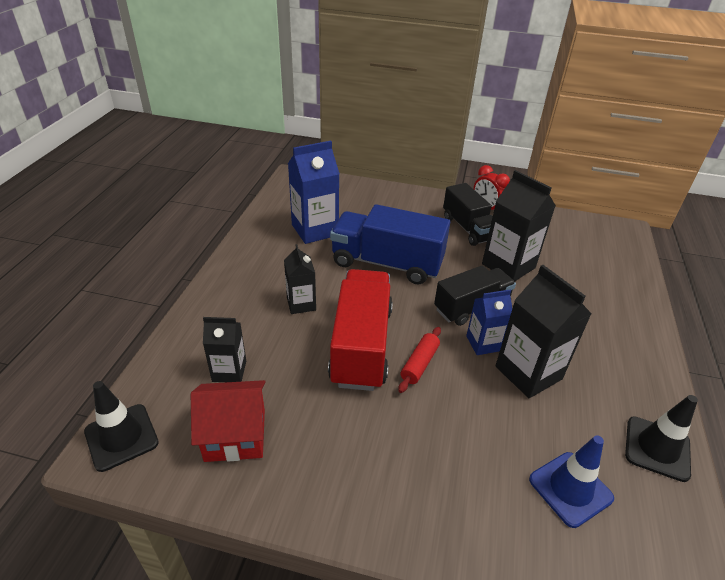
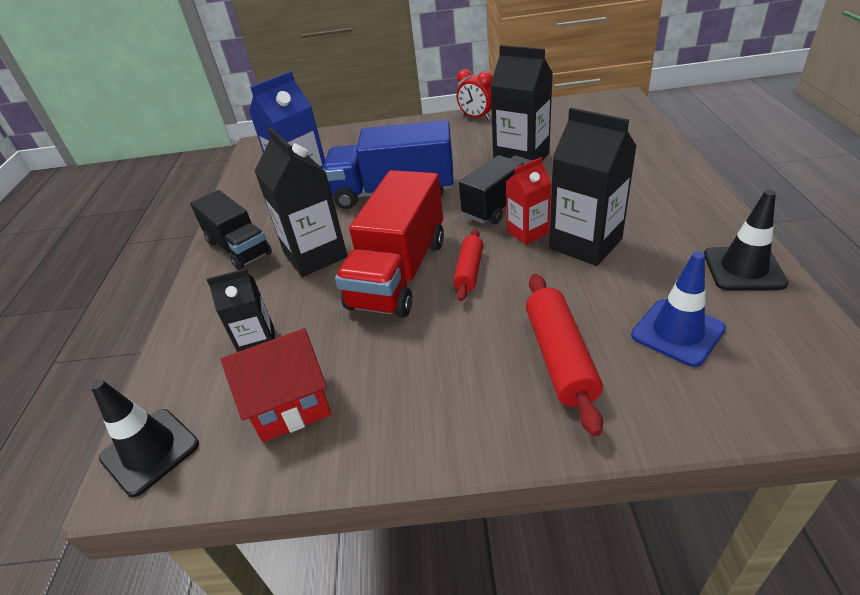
camera: 10 degrees left, 0 degrees up
black carton [284,244,316,314] -> black carton [254,127,347,277], size x1.68
red truck [328,269,393,391] -> red truck turned 150 degrees counterclockwise [335,170,444,318]
black truck [443,183,493,246] -> black truck moved to [190,190,272,270]
blue carton [466,289,512,355] -> red carton [506,157,552,245]
none -> red rolling pin [526,274,603,436]

